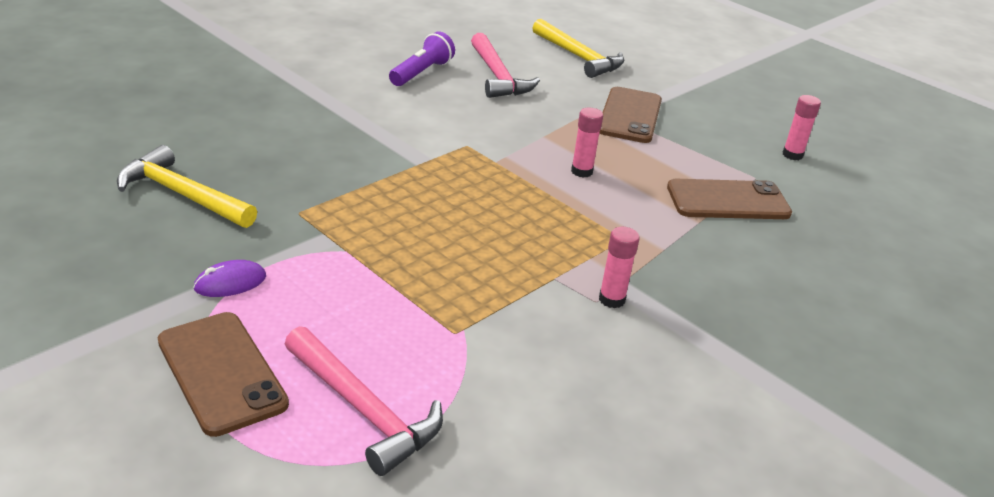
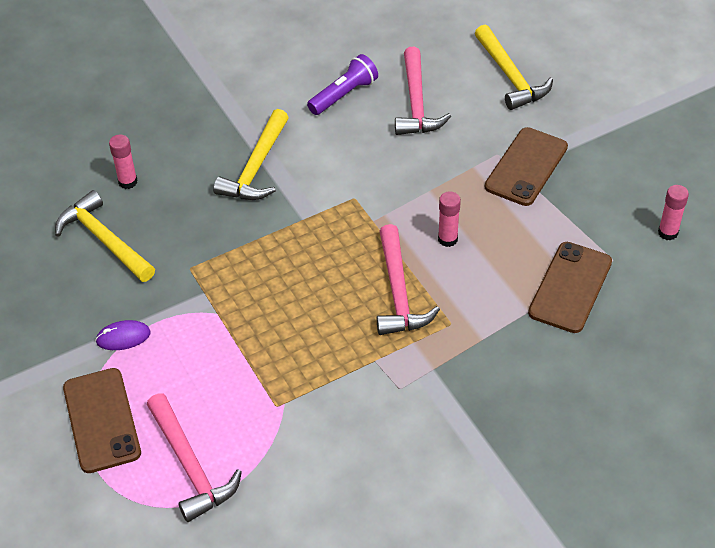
camera: 20 degrees right, 15 degrees up
pink glue stick [599,227,640,308] -> pink glue stick moved to [109,135,138,189]
brown phone [667,179,792,219] -> brown phone turned 75 degrees counterclockwise [528,242,612,333]
none -> yellow hammer [213,109,289,200]
none -> pink hammer [376,224,440,335]

